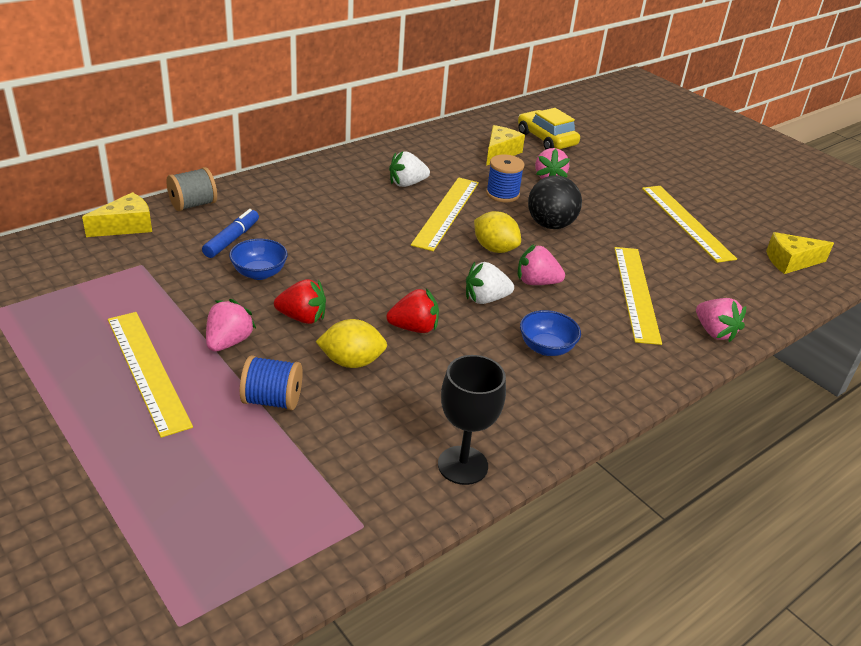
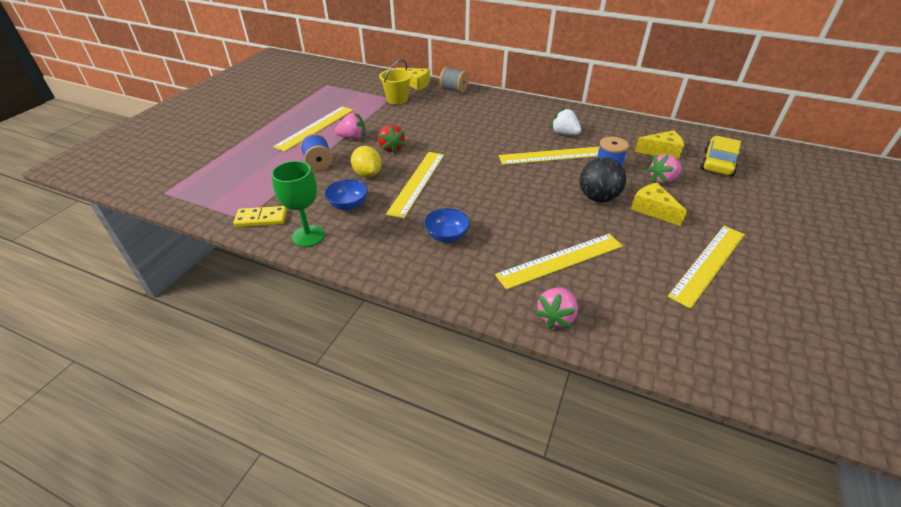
camera: 65 degrees right, 5 degrees up
blue marker [202,209,259,258] -> none
blue bowl [229,239,288,280] -> blue bowl moved to [324,179,368,210]
red strawberry [386,288,439,333] -> yellow ruler [386,152,444,219]
black goblet [438,355,506,485] -> green goblet [272,161,325,247]
white strawberry [466,262,514,304] -> none
yellow lemon [474,211,521,253] -> none
pink strawberry [518,244,565,285] -> none
yellow cheese [766,232,834,274] -> yellow cheese moved to [631,183,687,226]
none -> yellow domino [233,206,287,227]
none -> yellow bucket [379,60,412,105]

